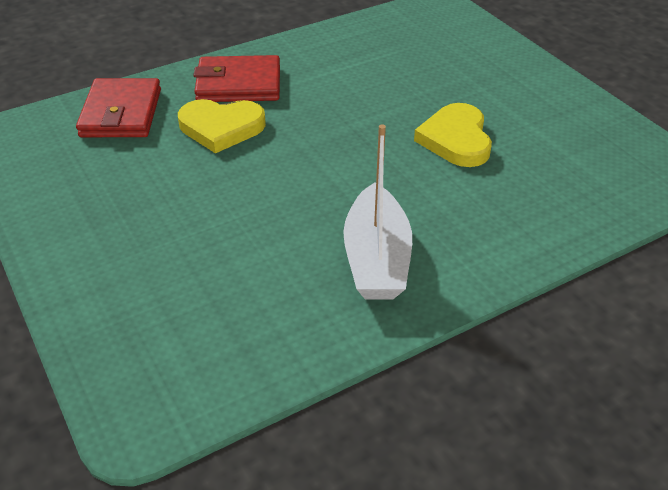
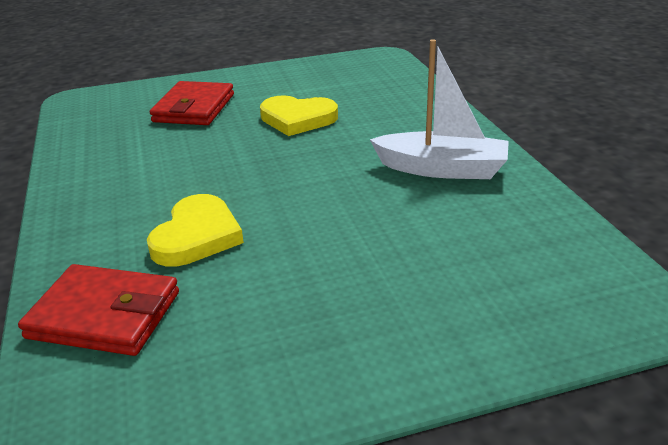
camera: 75 degrees left, 10 degrees down
red wallet [194,55,280,102] -> red wallet moved to [150,81,234,125]

